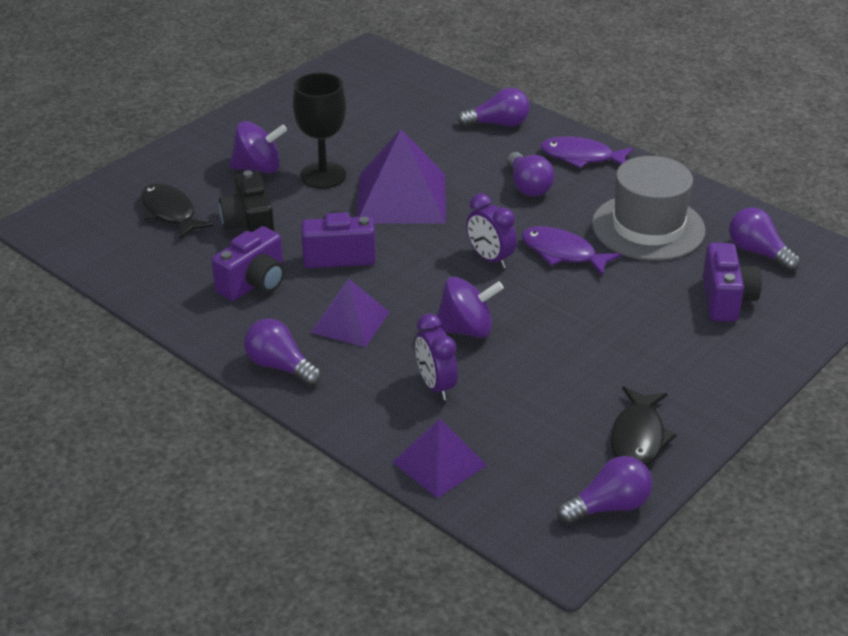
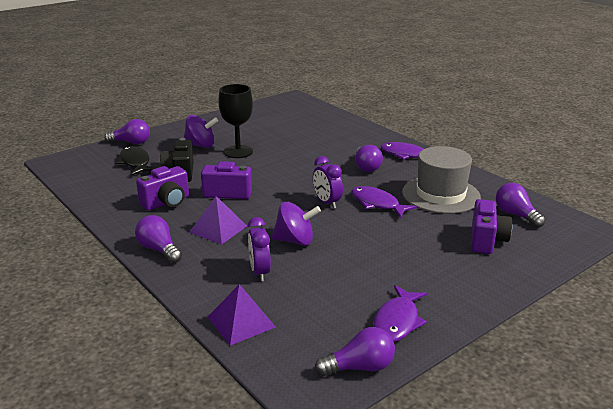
camera: 10 degrees right, 10 degrees down
purple pyramid [357,129,446,224] -> none
purple light bulb [457,88,530,127] -> purple light bulb moved to [104,119,150,144]
black fish [610,386,677,467] -> purple fish [373,285,427,342]

